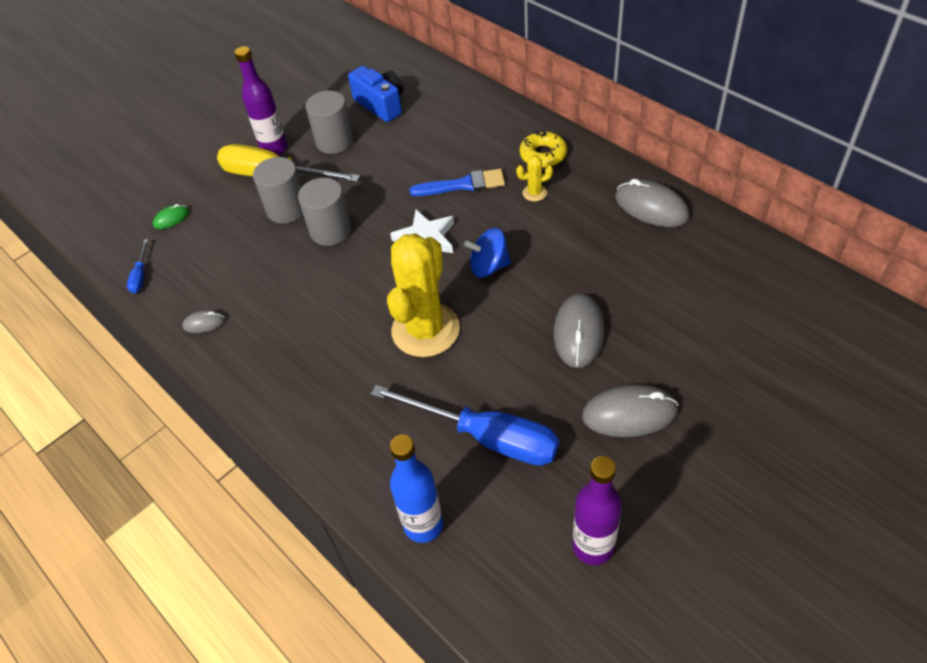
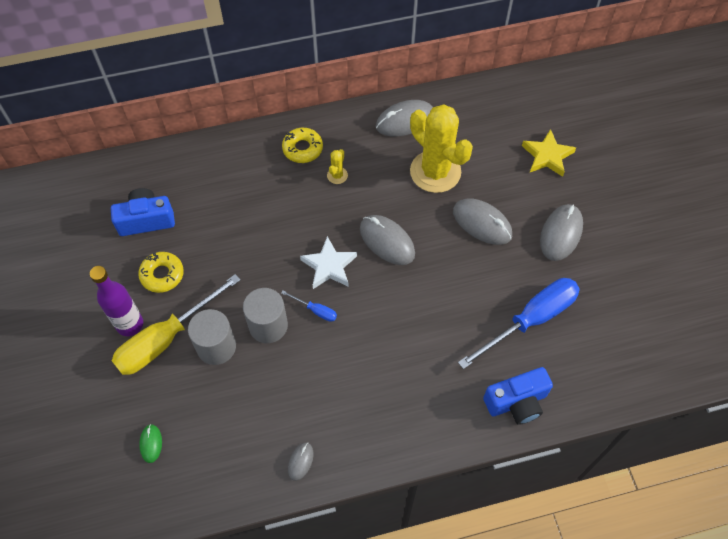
camera: 65 degrees left, 10 degrees up
blue screwdriver [127,239,148,293] -> blue screwdriver moved to [281,290,337,322]
grey cylinder [305,91,354,154] -> yellow donut [138,252,184,293]
yellow cactus [387,233,460,357] -> yellow cactus moved to [410,104,473,193]
blue bottle [390,435,443,543] -> none
blue brush [409,169,505,196] -> none
blue spinning top [464,228,511,278] -> grey mouse [360,215,415,265]
purple bottle [572,456,622,565] -> none
none -> blue camera [483,367,553,425]
none -> yellow star [522,129,576,177]

